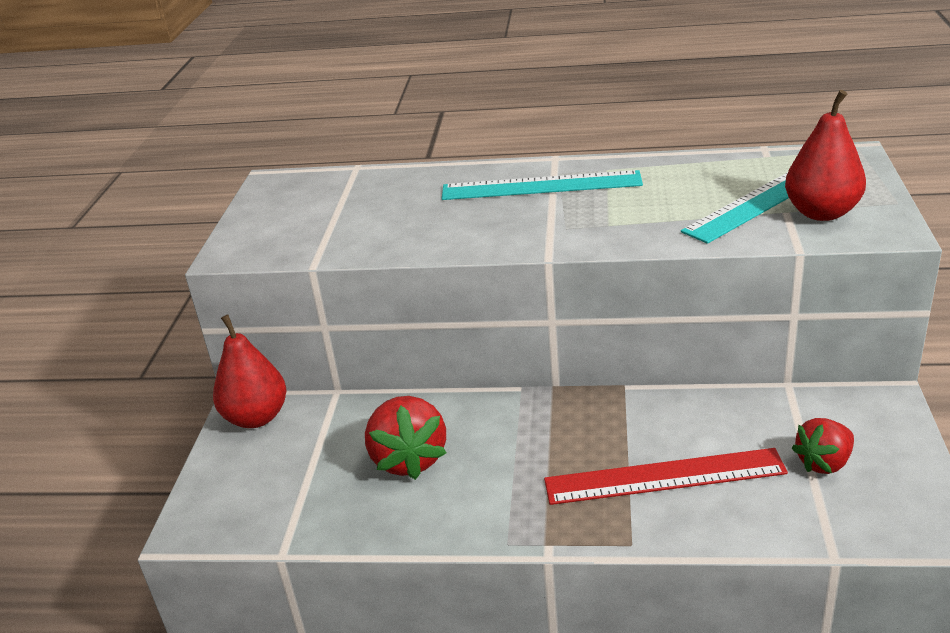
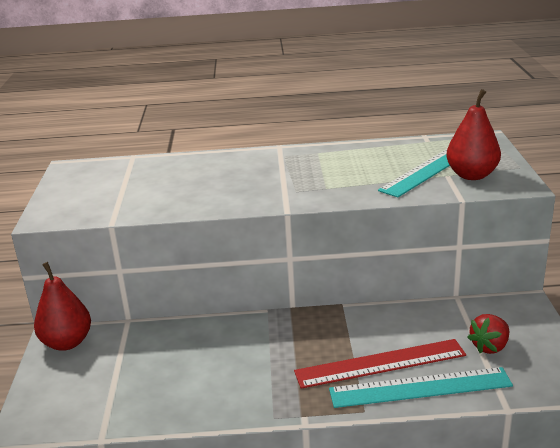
camera: 10 degrees left, 5 degrees down
red strawberry [365,396,446,480] -> none
turquoise ruler [442,170,643,200] -> turquoise ruler moved to [329,367,513,408]

